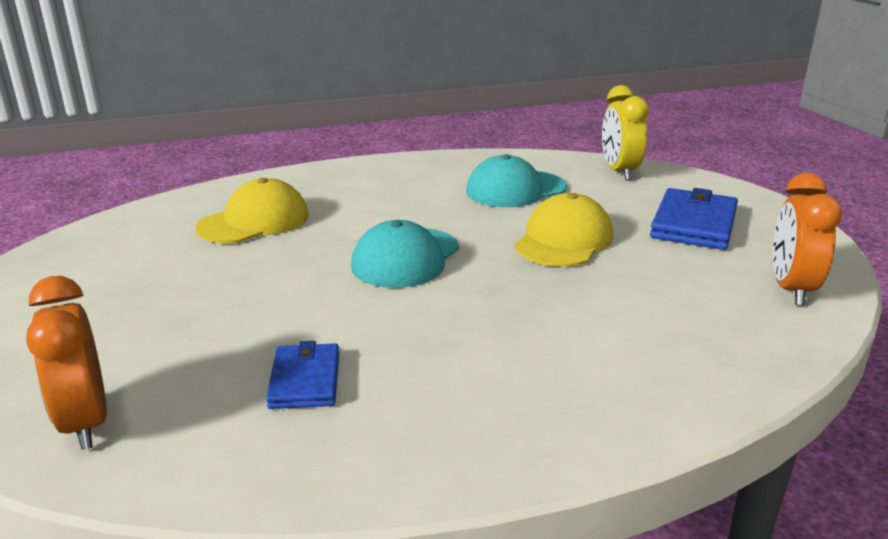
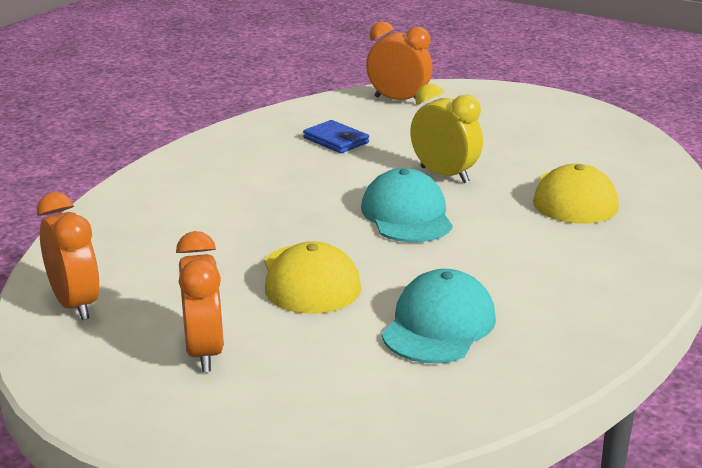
camera: 140 degrees right, 0 degrees up
yellow clock [602,85,649,181] -> yellow clock moved to [410,84,483,183]
blue wallet [650,188,738,250] -> orange clock [176,231,224,372]

